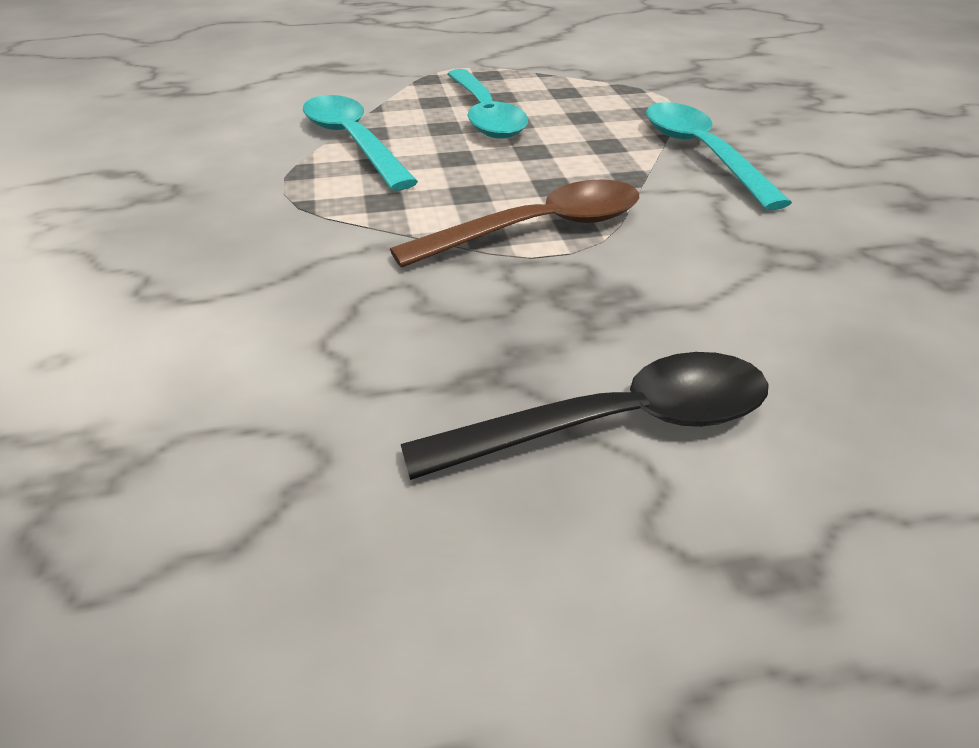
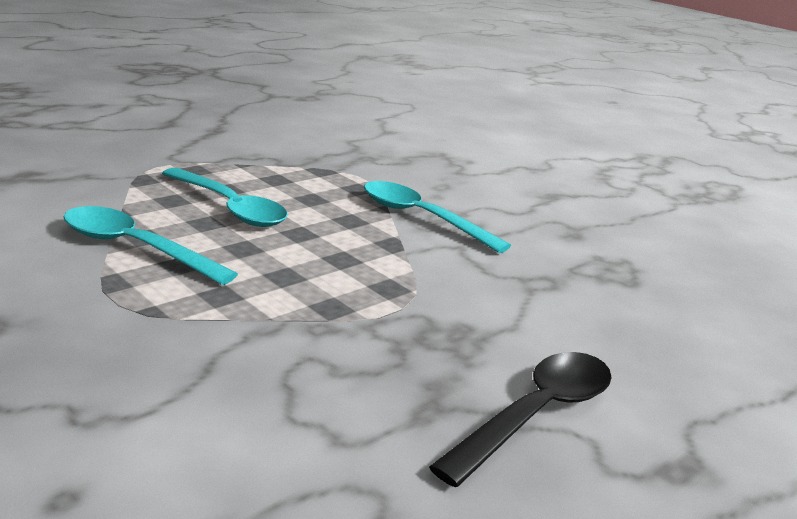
camera: 35 degrees left, 15 degrees down
brown spoon [390,179,639,268] -> none

